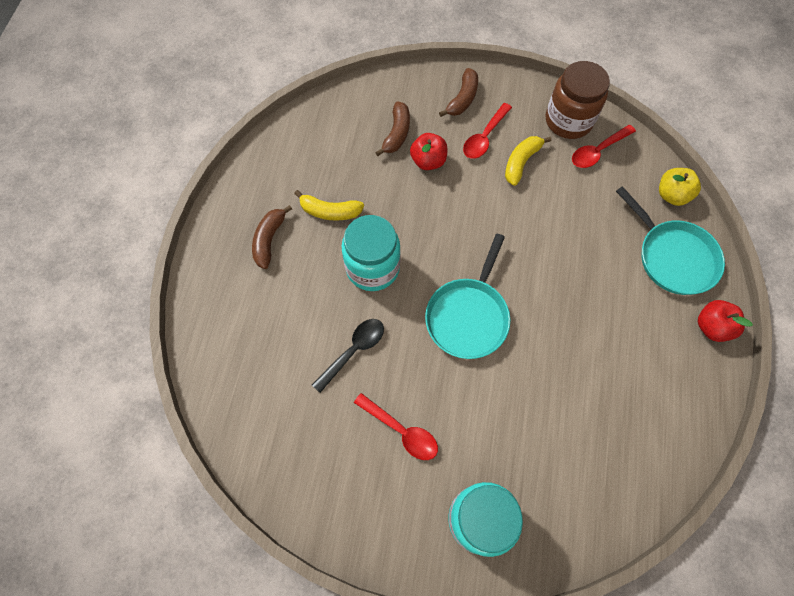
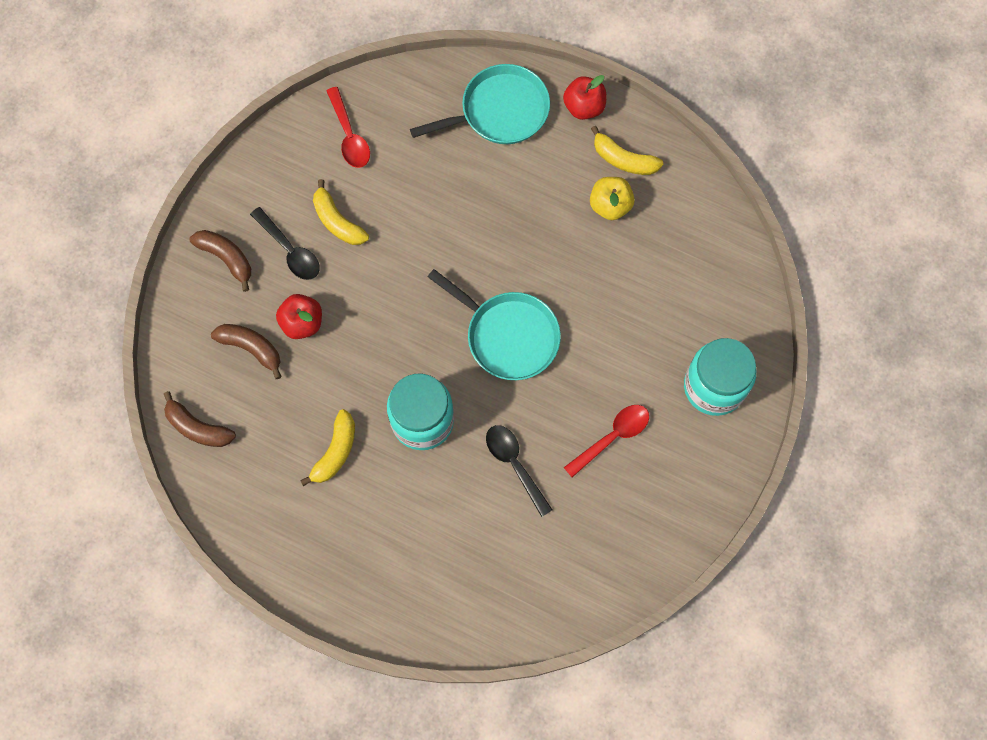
camera: 75 degrees left, 5 degrees up
brown banana [252,205,292,269] -> brown banana moved to [164,391,236,447]
red spoon [463,103,512,159] -> black spoon [250,207,320,280]
brown jar [546,61,610,139] -> none
yellow apple [659,168,701,206] -> yellow apple moved to [590,177,635,220]
none -> yellow banana [591,126,663,175]

